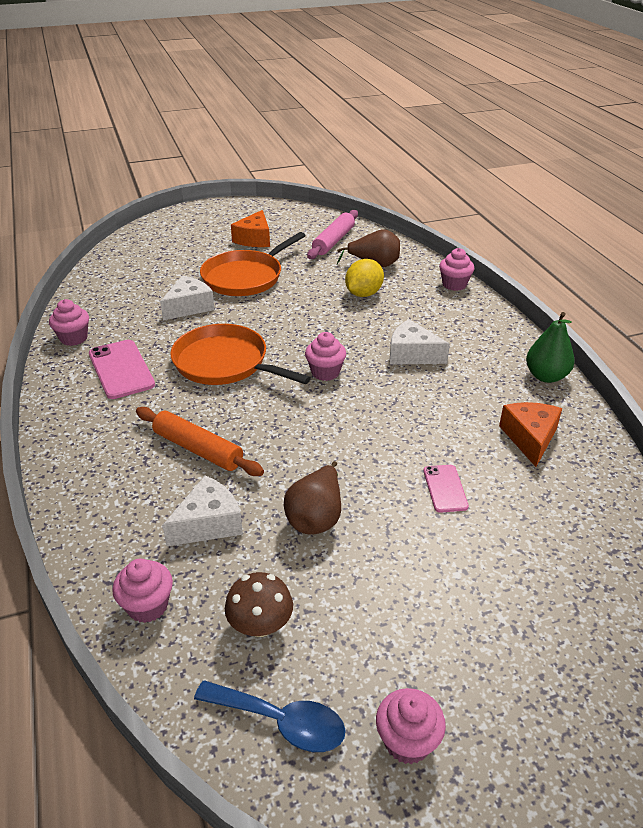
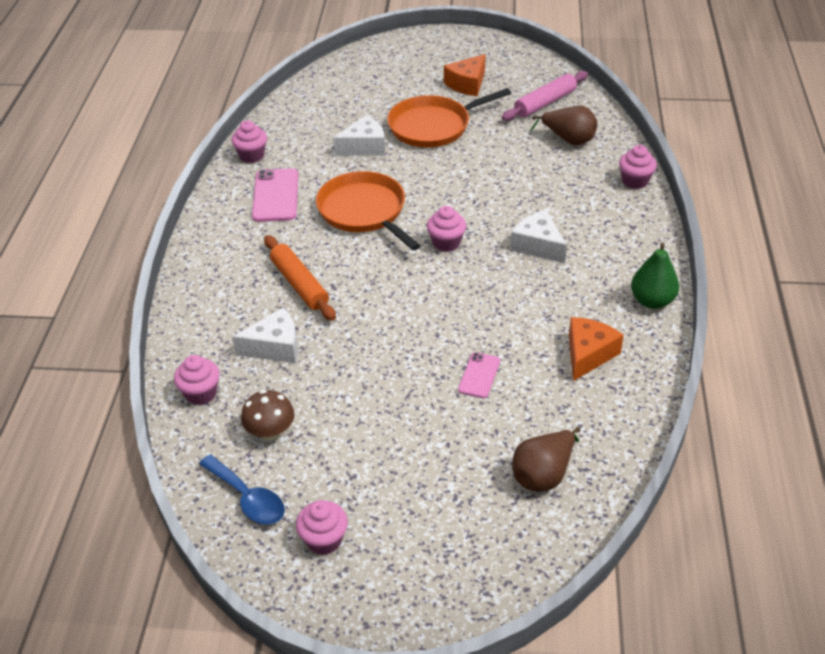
camera: 25 degrees right, 5 degrees up
brown pear [284,461,341,535] -> brown pear moved to [512,427,581,491]
yellow lemon [345,259,384,297] -> none

